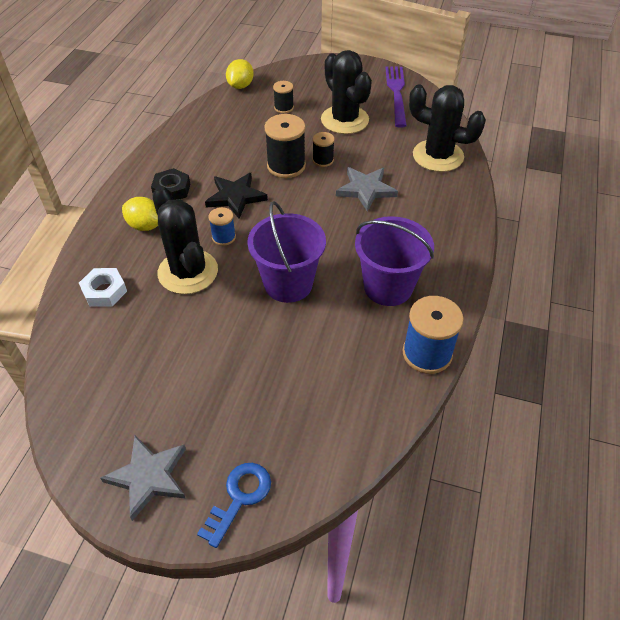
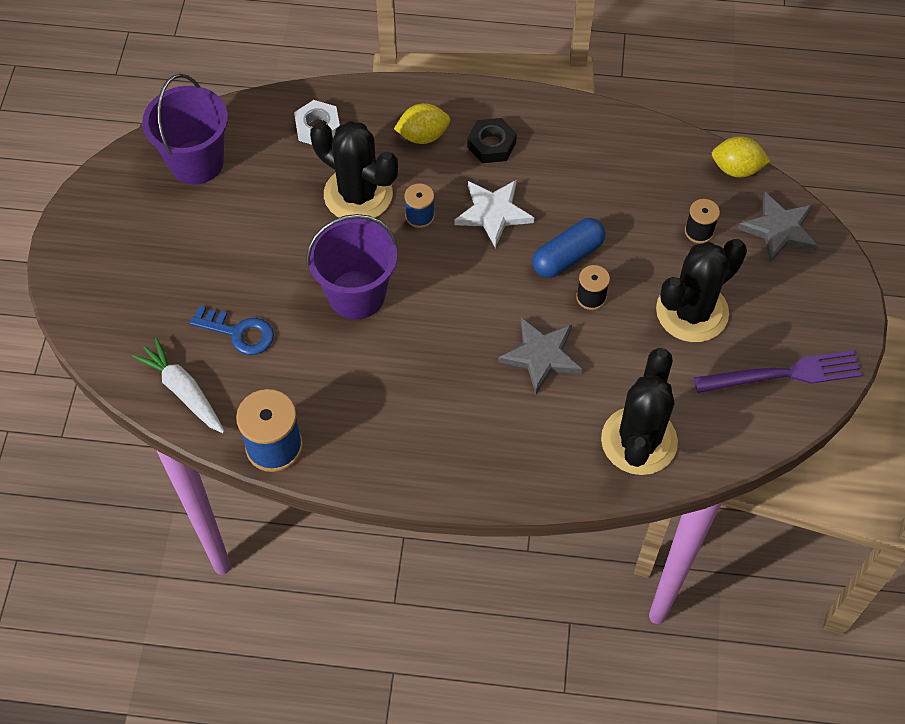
camera: 80 degrees right, 10 degrees up
grey star [100,436,186,521] -> grey star moved to [738,192,818,263]
yellow lemon [122,197,158,231] -> yellow lemon turned 60 degrees clockwise [394,103,450,144]
black cactus [153,186,218,294] -> black cactus turned 75 degrees clockwise [310,121,398,218]
blue key [197,463,271,548] -> blue key moved to [190,306,274,355]
black star [205,173,268,219] -> white star [454,180,534,248]
black spool [264,114,306,178] -> blue capsule [532,218,605,278]
purple bucket [355,216,434,306] -> purple bucket moved to [142,74,228,184]
none -> white carrot [132,338,225,433]

